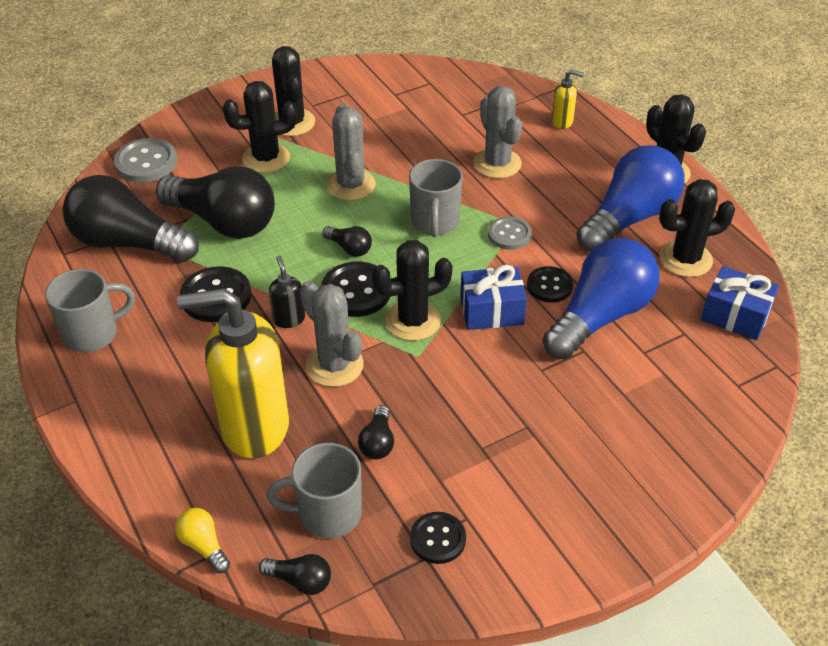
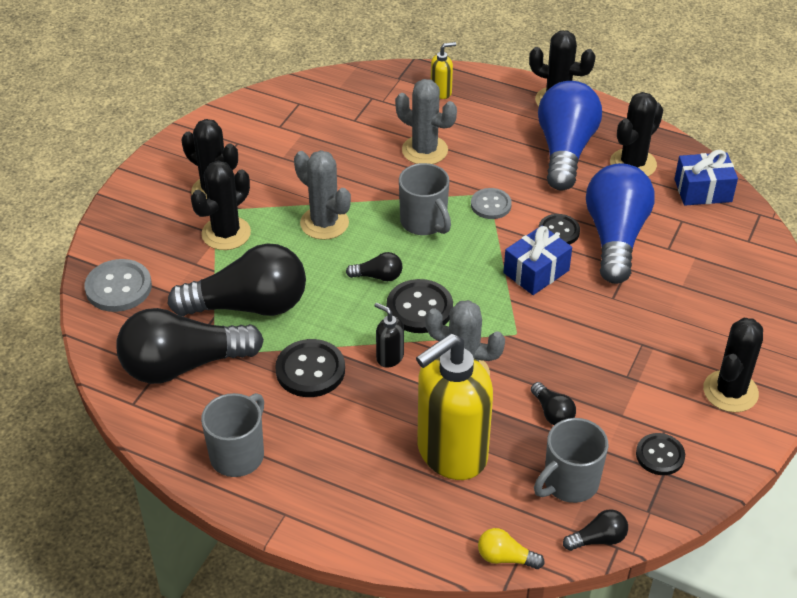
camera: 35 degrees left, 0 degrees up
black cactus [372,240,453,341] -> black cactus moved to [703,318,763,412]

